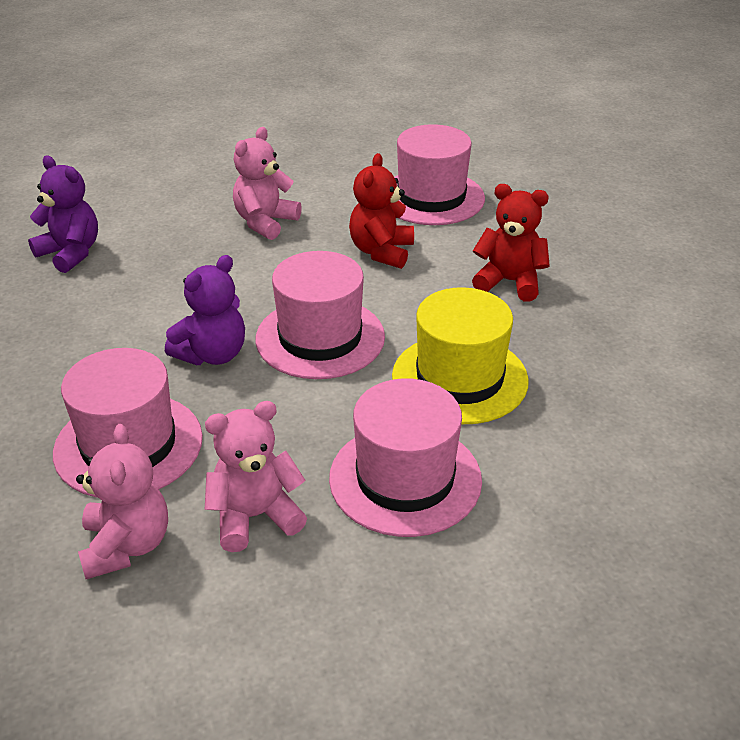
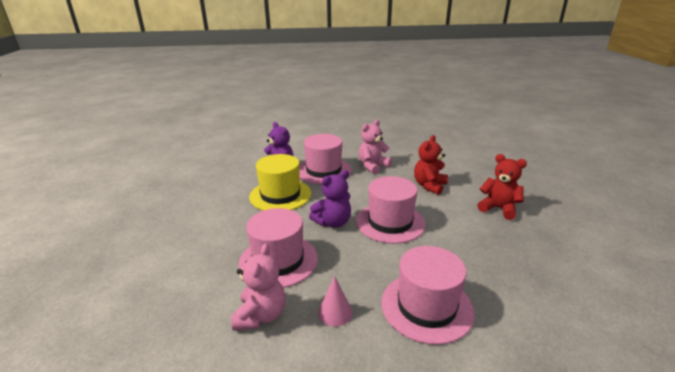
camera: 15 degrees right, 10 degrees down
pink teddy bear [205,401,307,552] -> pink cone [318,276,353,327]
yellow hat [392,287,529,424] -> yellow hat moved to [249,154,311,211]
pink hat [394,124,485,225] -> pink hat moved to [299,134,352,184]

